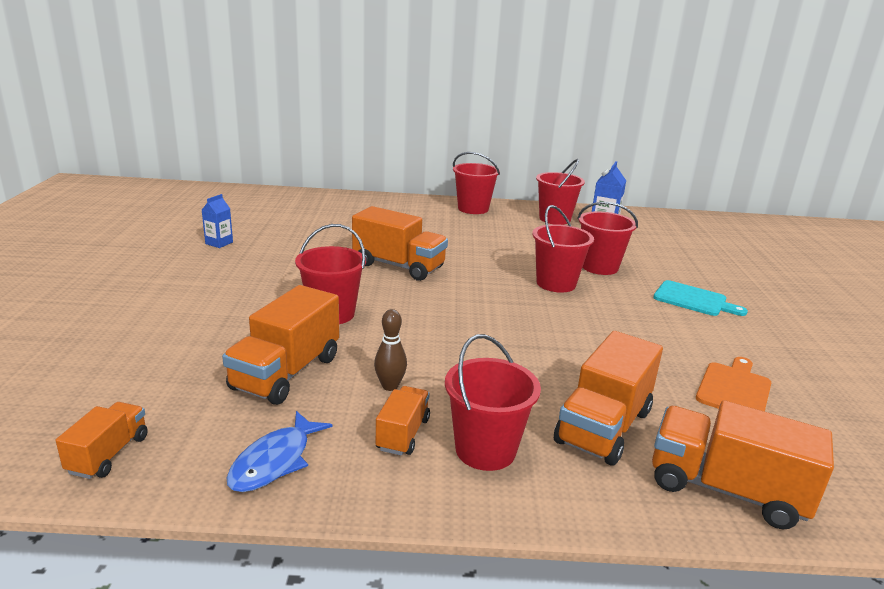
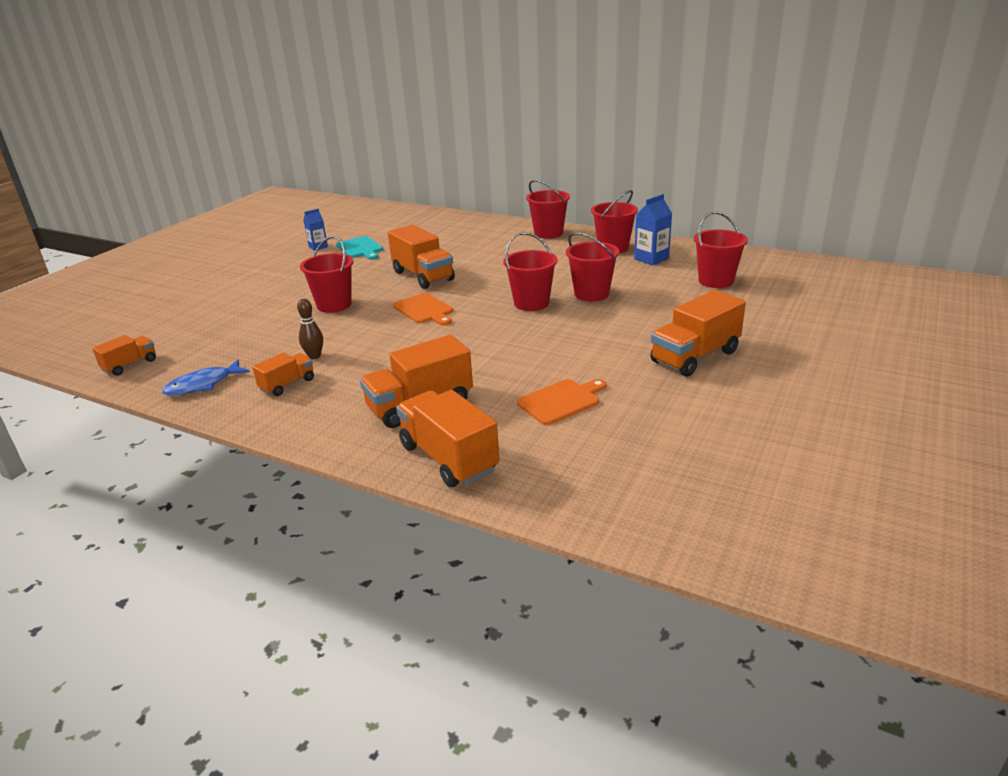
camera: 30 degrees right, 5 degrees up
orange truck [222,285,339,405] -> orange truck moved to [650,290,746,377]
red bucket [445,334,541,471] -> red bucket moved to [694,211,748,288]
turquoise cutting board [653,280,748,316] -> turquoise cutting board moved to [336,236,383,260]
none -> orange cutting board [393,293,453,326]

